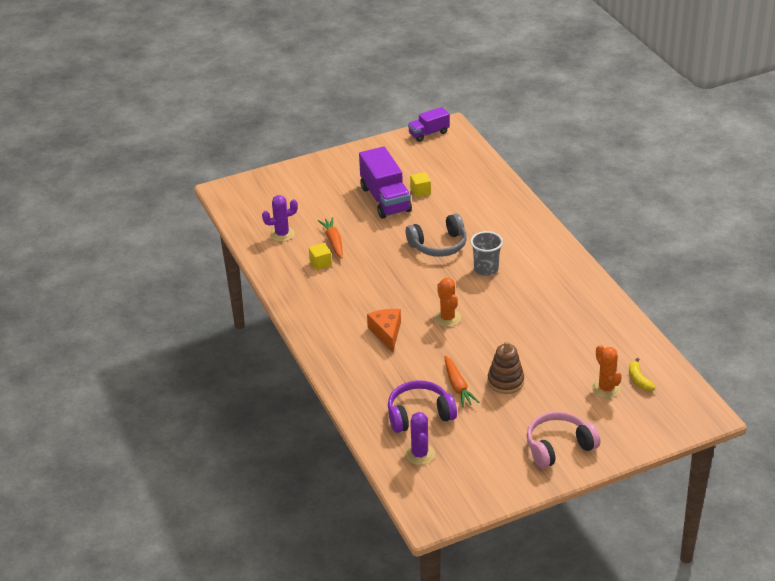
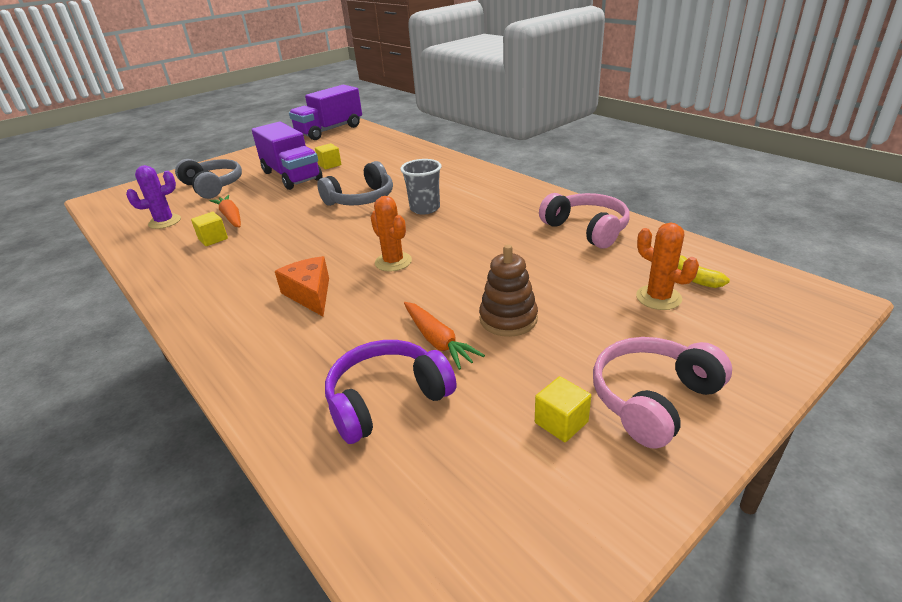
camera: 15 degrees left, 5 degrees down
purple cactus [405,412,435,465] -> none
purple truck [408,107,450,142] -> purple truck [289,85,362,140], size x1.71
none -> grey headphones [175,159,242,199]
none -> yellow cube [535,376,591,442]
none -> pink headphones [539,193,630,248]

